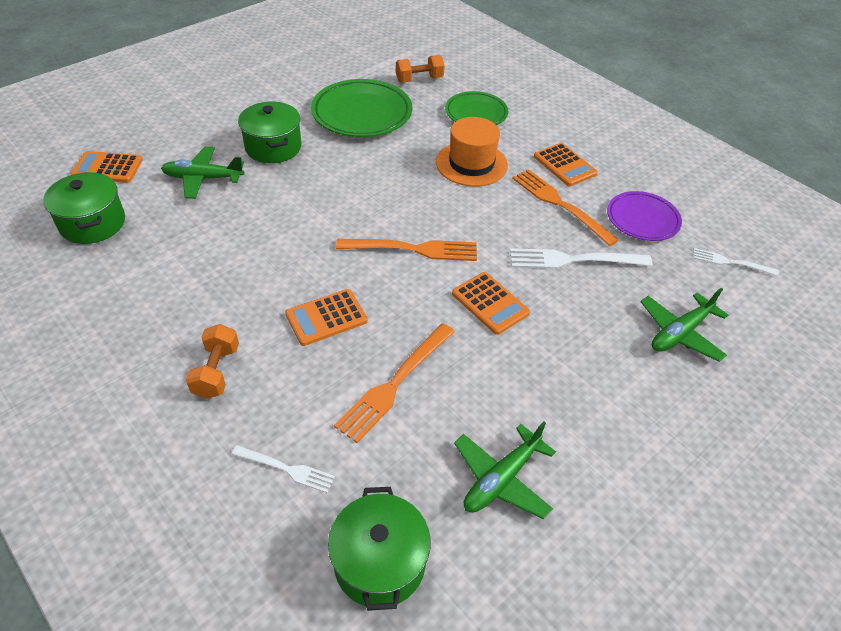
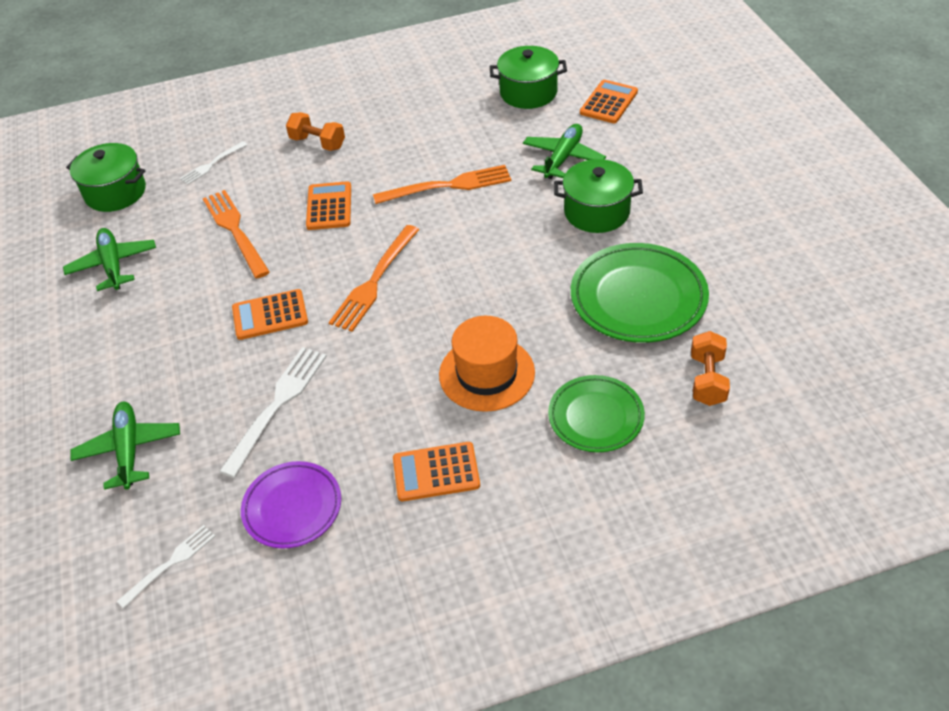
camera: 120 degrees right, 0 degrees up
orange fork [512,169,619,246] -> orange fork moved to [373,165,511,204]

